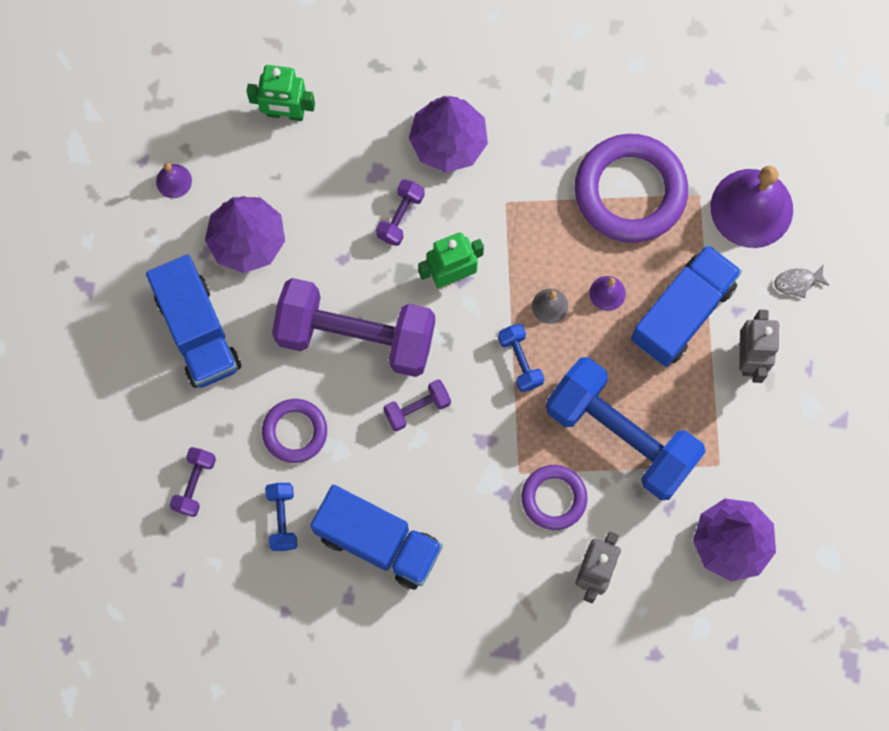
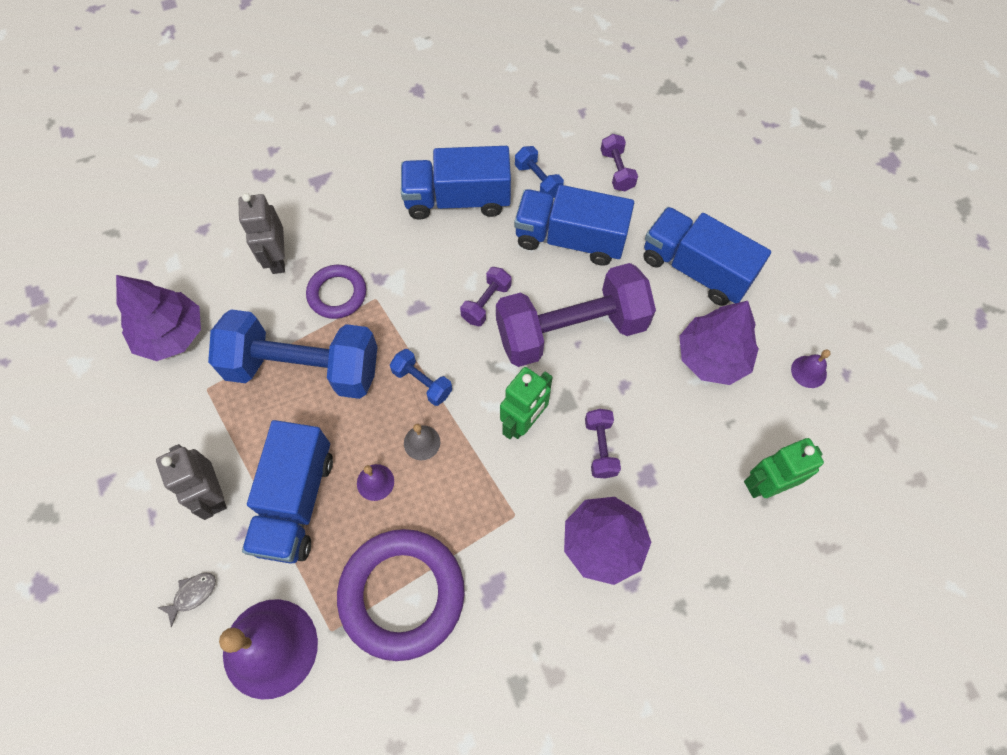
camera: 150 degrees right, 10 degrees down
purple ring [262,399,327,463] -> blue truck [514,185,634,266]

